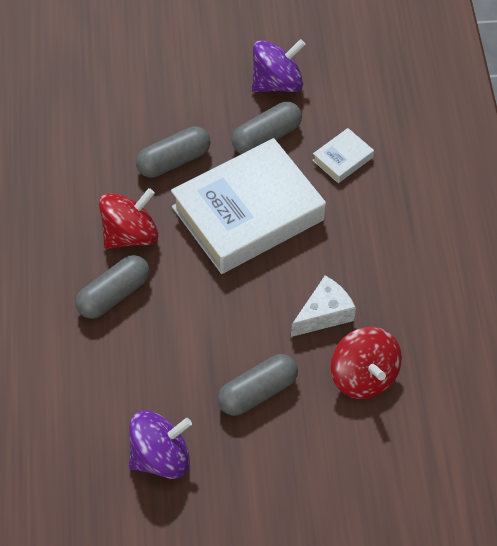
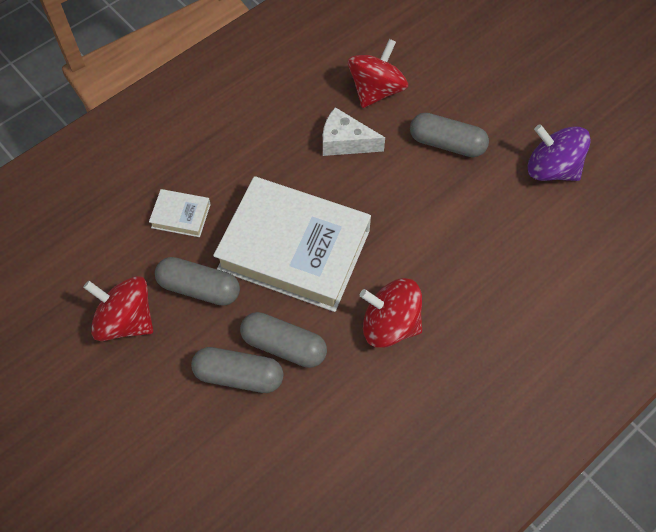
camera: 125 degrees left, 5 degrees up
grey capsule [75,255,150,319] -> grey capsule moved to [191,347,284,393]
purple spinning top [252,39,306,92] -> red spinning top [83,276,153,341]

